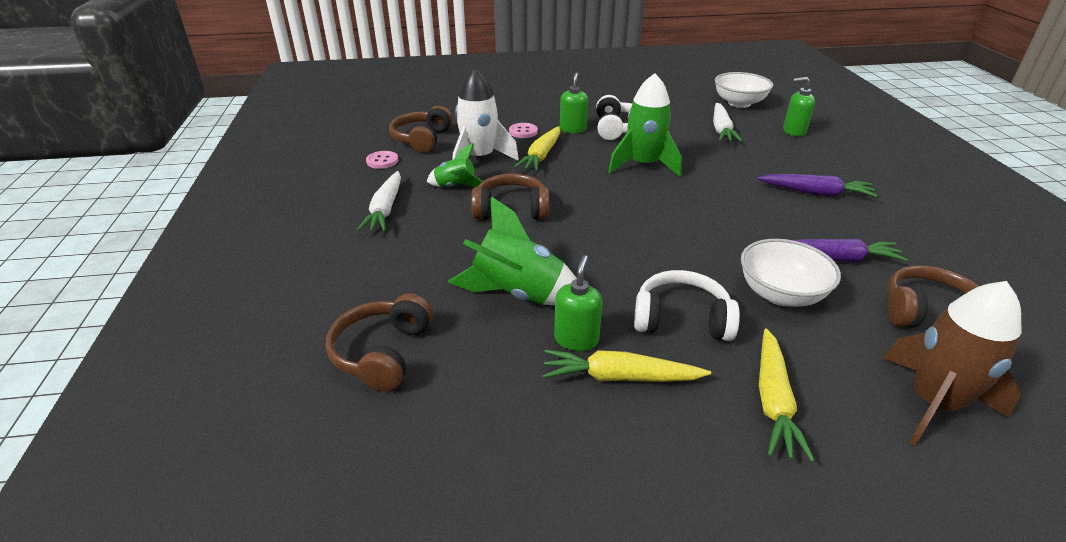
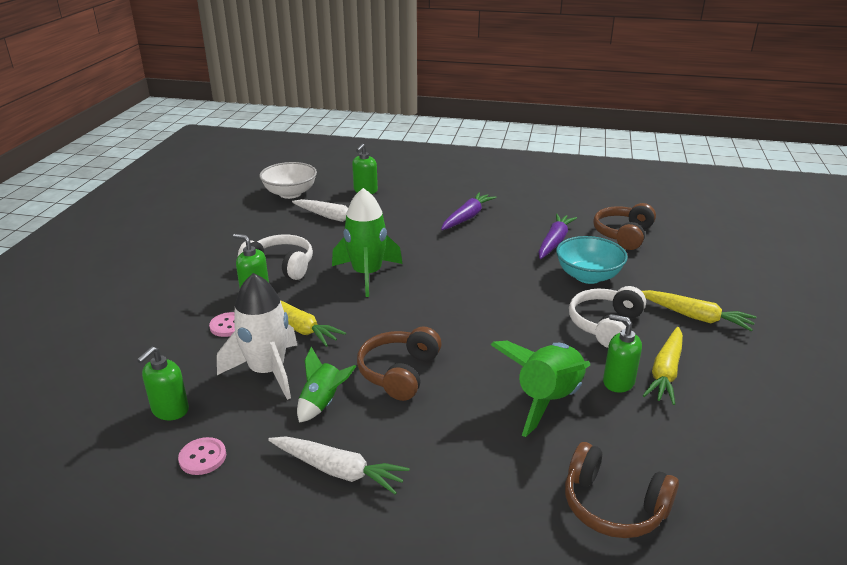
camera: 70 degrees left, 5 degrees down
brown headphones [389,106,453,153] -> green soap dispenser [137,346,189,420]
white bowl [741,239,841,307] -> turquoise bowl [556,236,628,284]
brown rocket [883,281,1021,445] -> none

